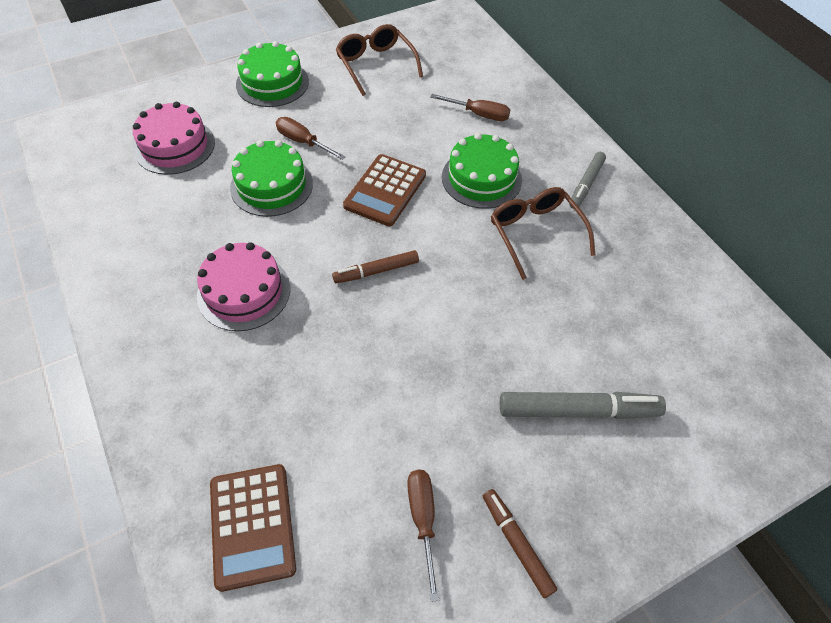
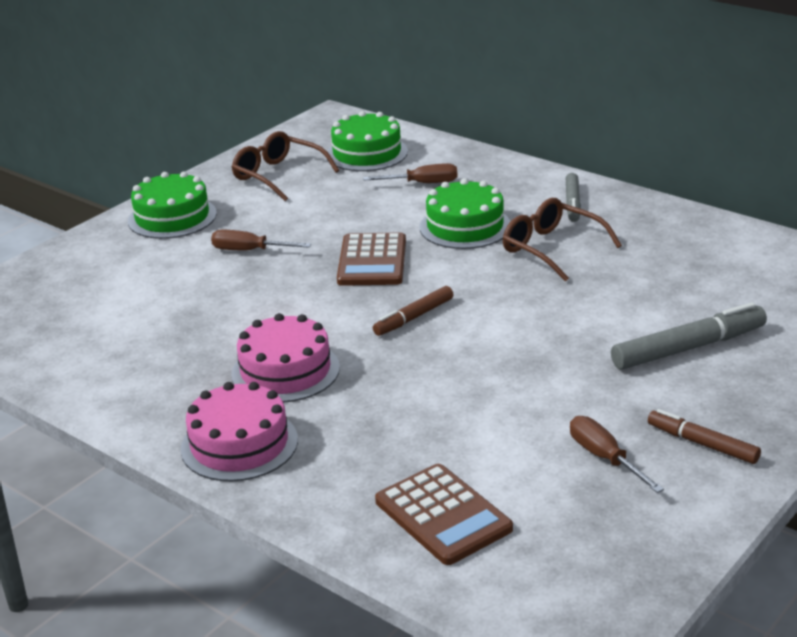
camera: 20 degrees left, 25 degrees down
pink cake [133,102,215,175] -> pink cake moved to [181,382,298,481]
green cake [230,140,313,217] -> green cake moved to [327,111,408,171]

